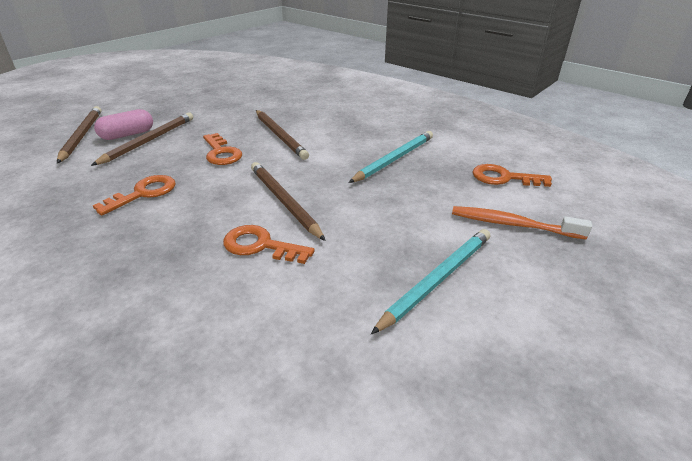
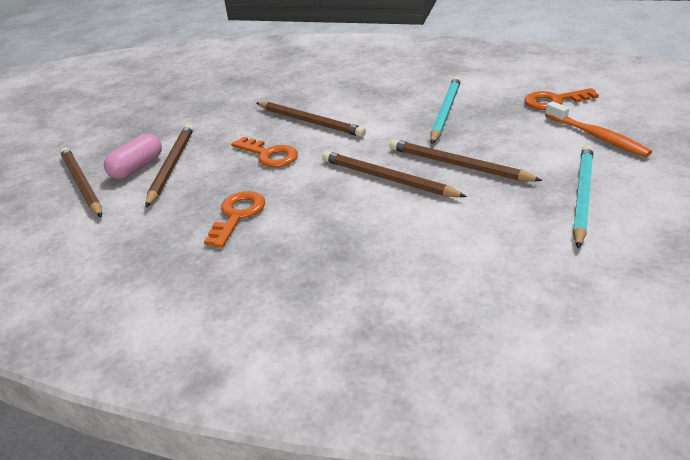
camera: 20 degrees left, 0 degrees up
orange key [223,225,315,264] -> none
orange toothbrush [452,206,592,239] -> orange toothbrush turned 120 degrees counterclockwise [545,101,652,157]
none -> brown pencil [389,139,543,181]

